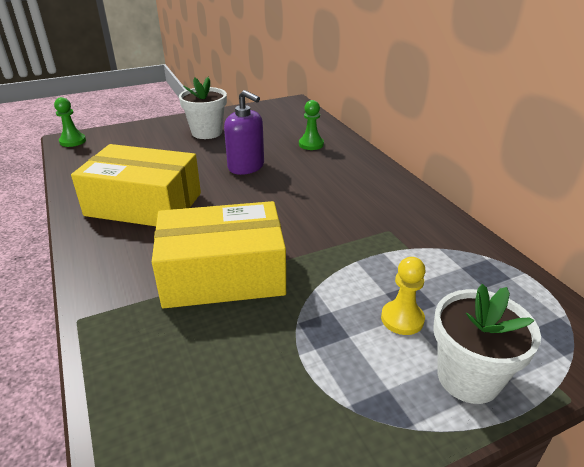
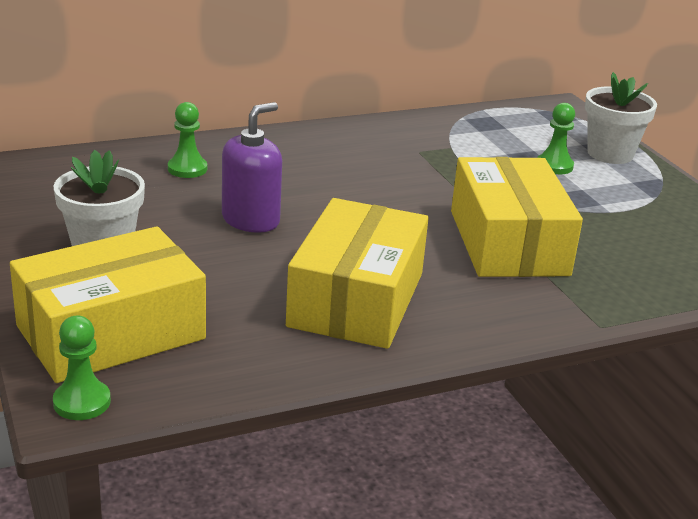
camera: 90 degrees left, 5 degrees down
yellow pawn [381,257,426,335] -> green pawn [537,103,575,174]
none -> yellow box [10,226,206,383]

